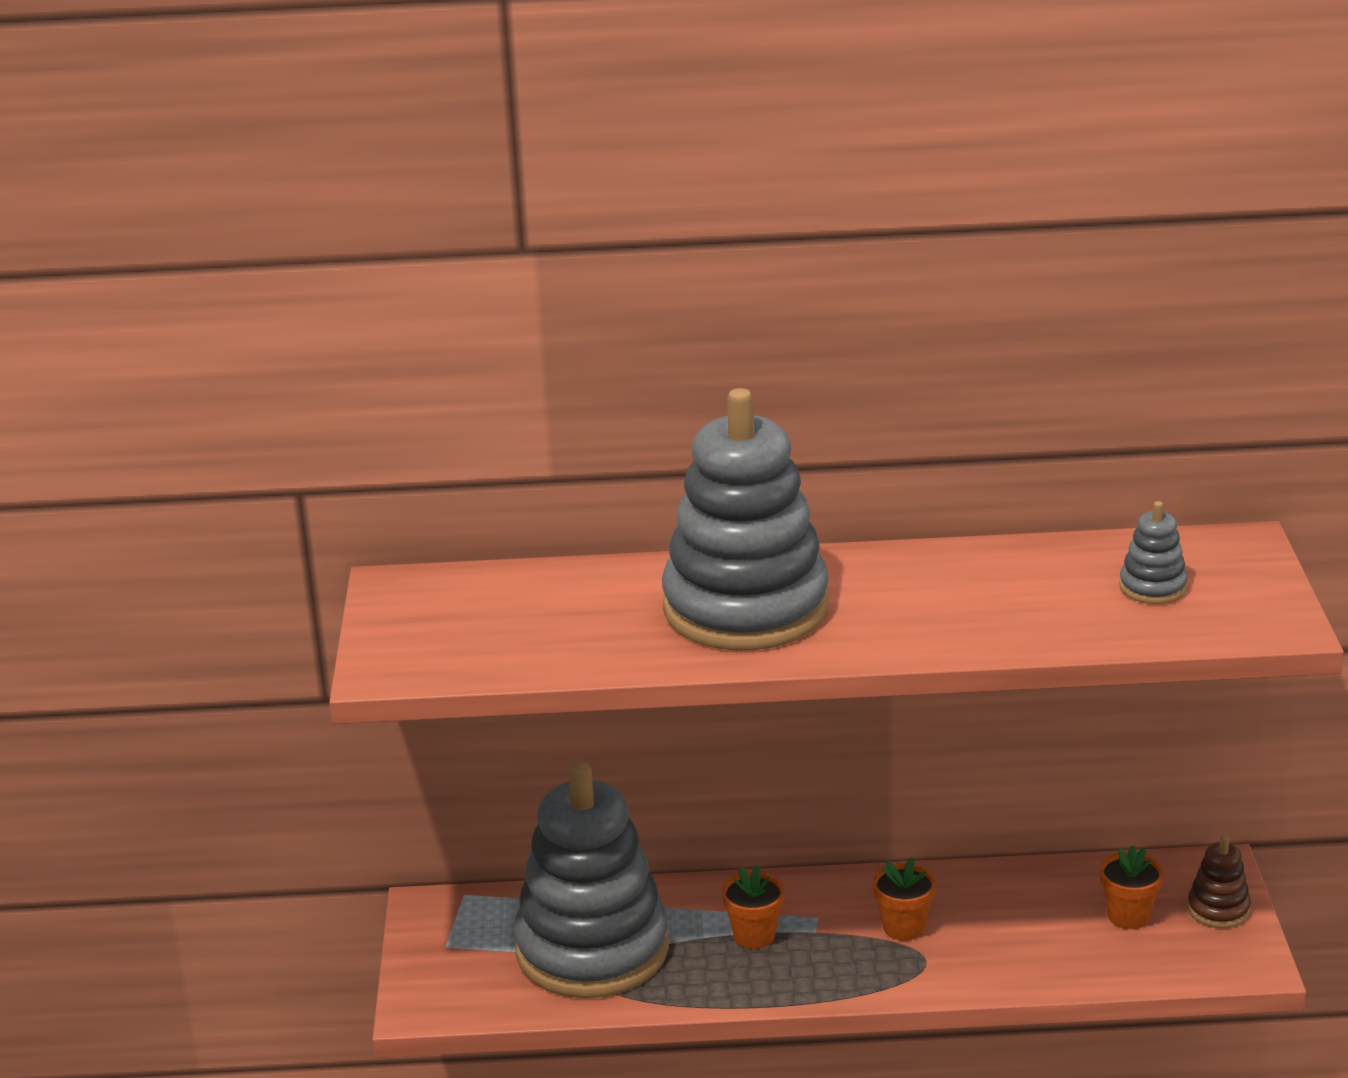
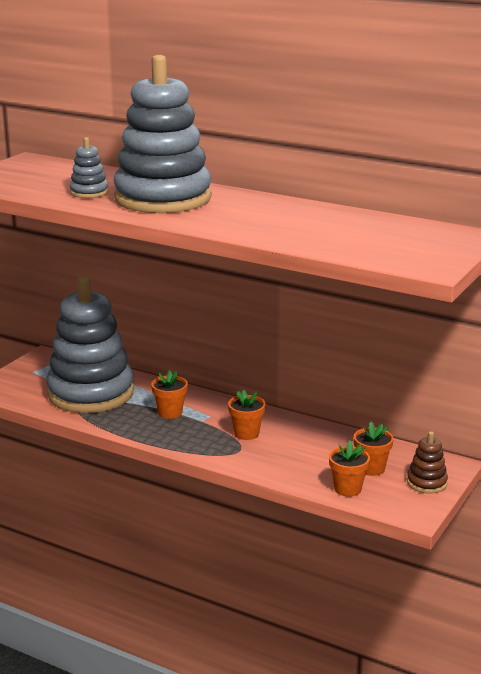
camera: 30 degrees right, 5 degrees down
grey stacking toy [1119,501,1188,604] -> grey stacking toy moved to [70,137,109,198]
none -> orange flower pot [329,441,370,497]

